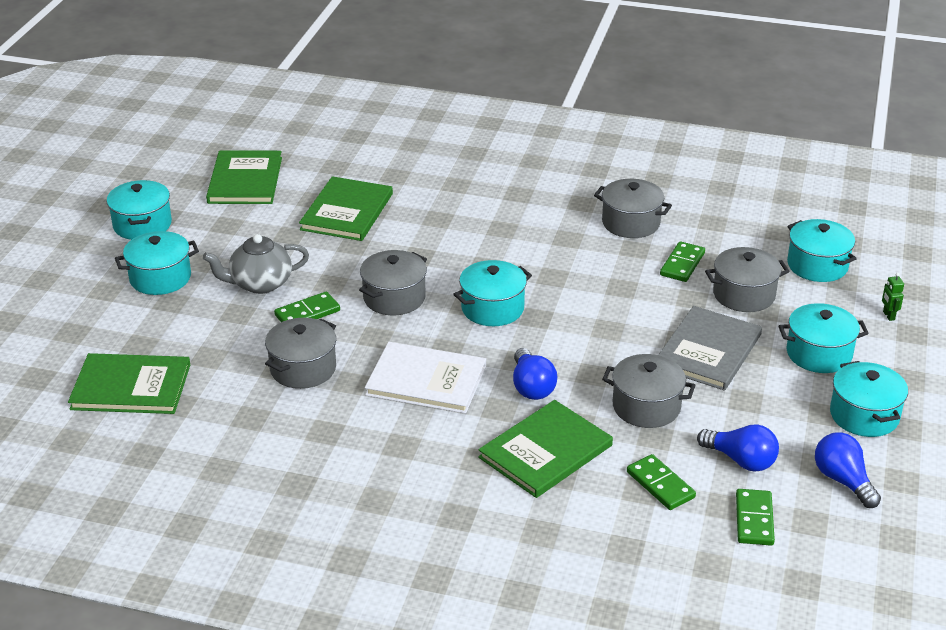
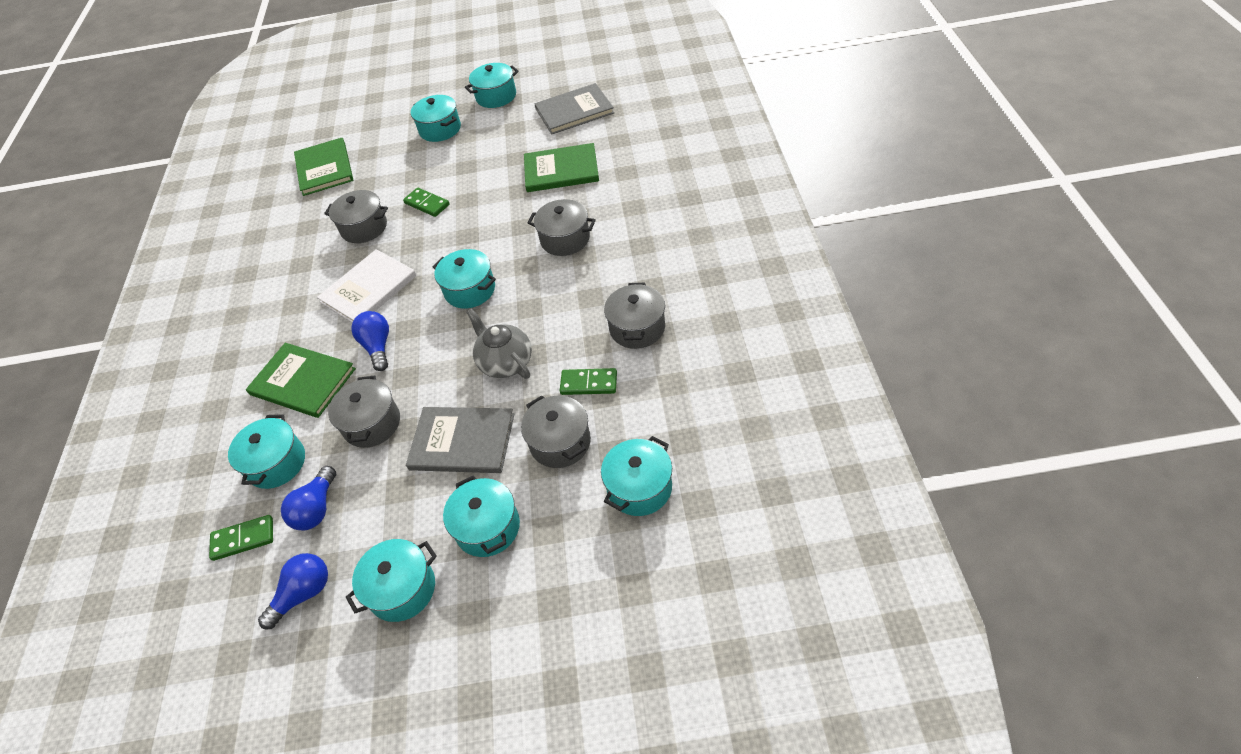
camera: 75 degrees right, 15 degrees up
grey teapot [203,234,309,294] -> grey teapot moved to [467,308,532,379]
green book [206,150,282,204] -> grey book [535,83,614,134]
grey pot [359,250,427,315] -> grey pot moved to [528,199,596,256]
white book [365,342,486,414] -> white book turned 45 degrees clockwise [317,249,417,323]
blue light bulb [513,348,557,400] -> blue light bulb turned 105 degrees clockwise [351,311,389,371]
green domino [627,454,696,510] -> turquoise pot [228,414,305,489]
green robot [882,273,904,321] -> none

